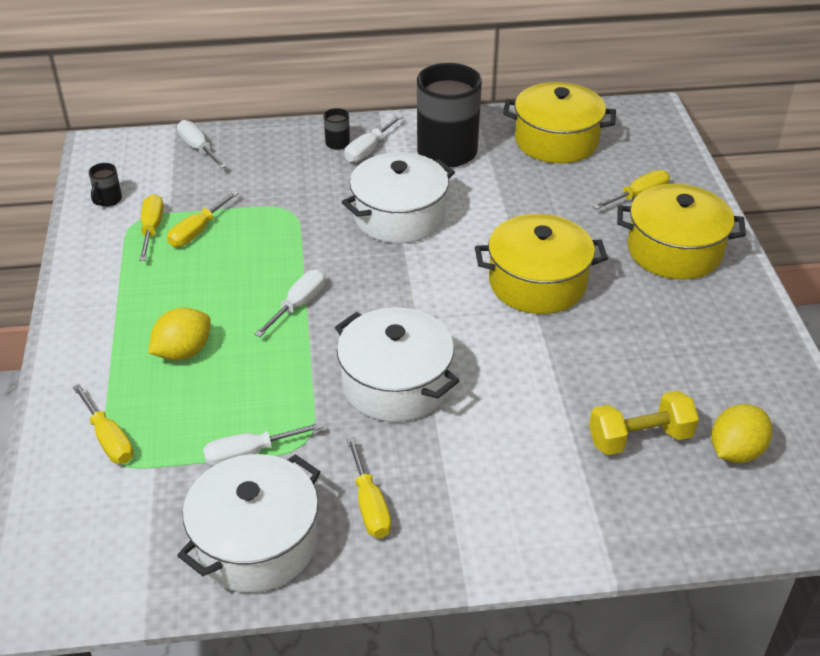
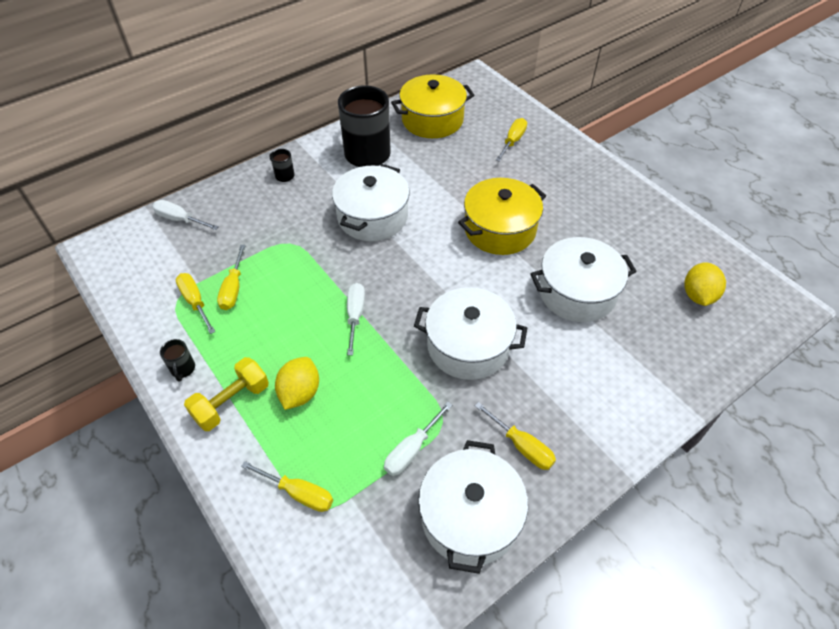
camera: 30 degrees left, 10 degrees up
black mug [89,163,122,207] -> black mug moved to [160,339,195,382]
white screwdriver [345,115,403,162] -> none
yellow dumbbell [589,391,699,455] -> yellow dumbbell moved to [184,357,269,431]
yellow pot [617,184,746,280] -> none
none -> white pot [530,237,637,322]

